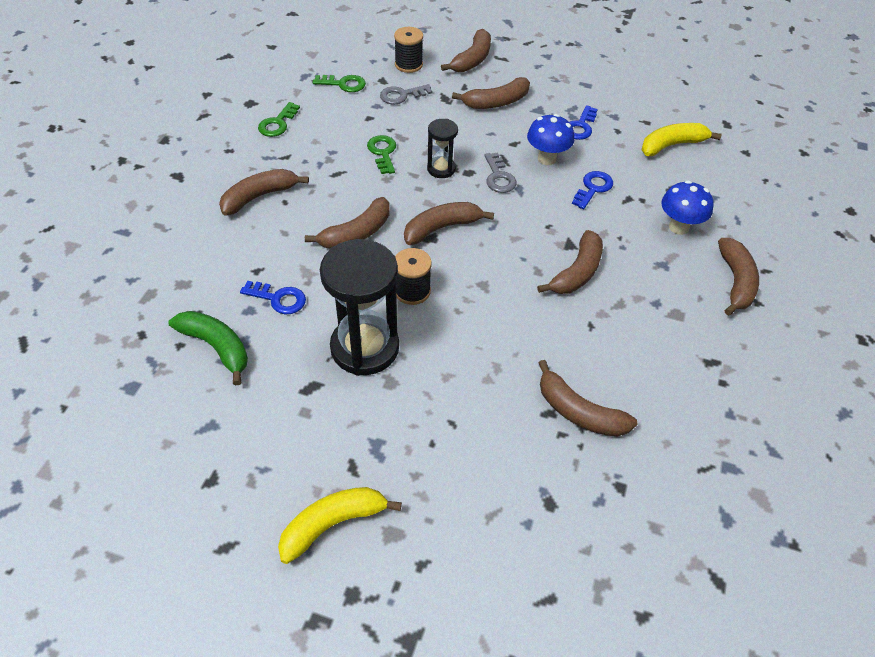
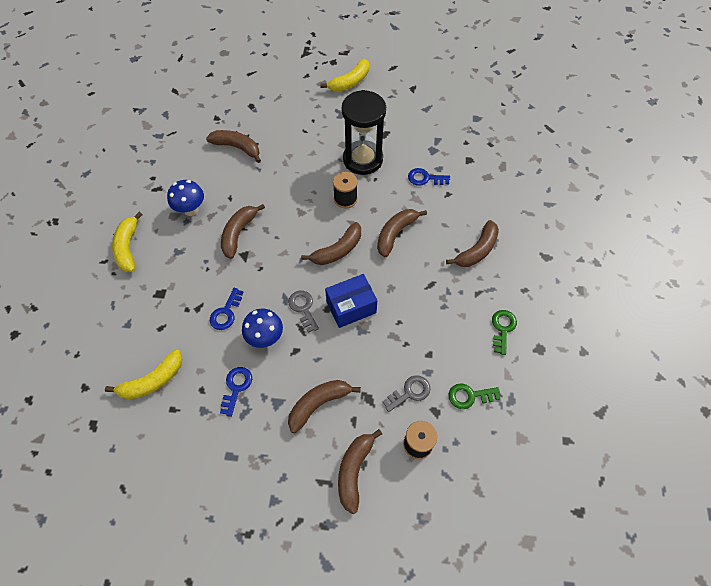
camera: 170 degrees right, 10 degrees up
green banana [168,311,248,385] -> none
green key [367,135,396,174] -> none
black hourglass [427,119,458,178] -> blue box [325,274,377,328]
blue mushroom [661,181,714,235] -> blue mushroom moved to [167,180,204,216]
brown banana [718,238,759,316] -> yellow banana [112,212,143,272]

